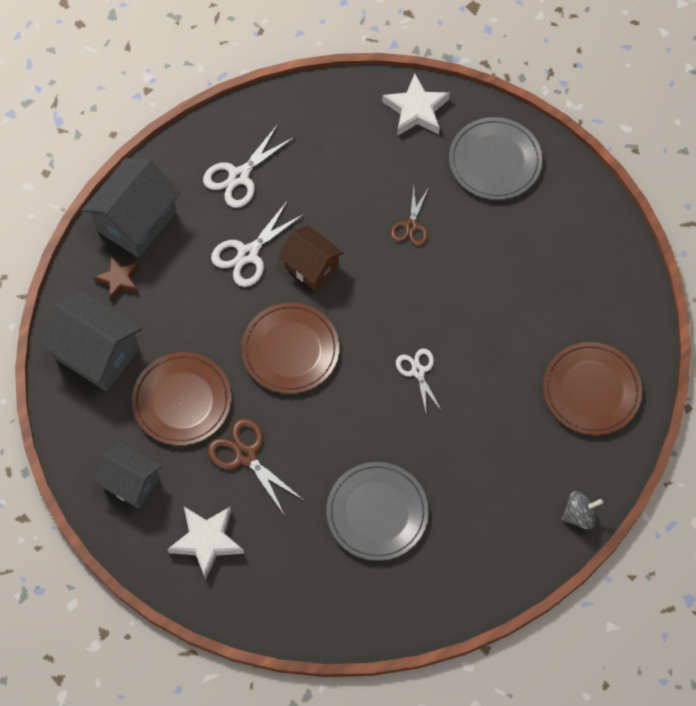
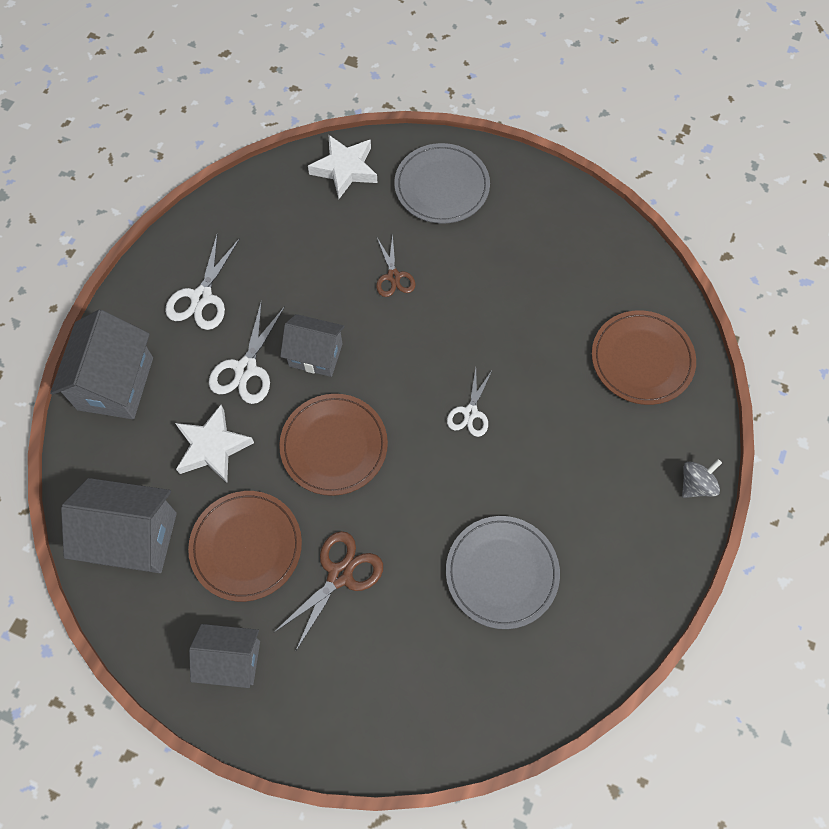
camera: 25 degrees left, 0 degrees up
brown star [93,256,139,301] -> none
white star [167,507,244,580] -> white star moved to [175,405,254,483]
brown scissors [207,418,305,516] -> brown scissors turned 105 degrees clockwise [273,531,383,652]
brown house [278,225,344,291] -> grey house [280,314,345,377]
white scissors [396,348,441,416] -> white scissors turned 120 degrees counterclockwise [447,368,493,437]

